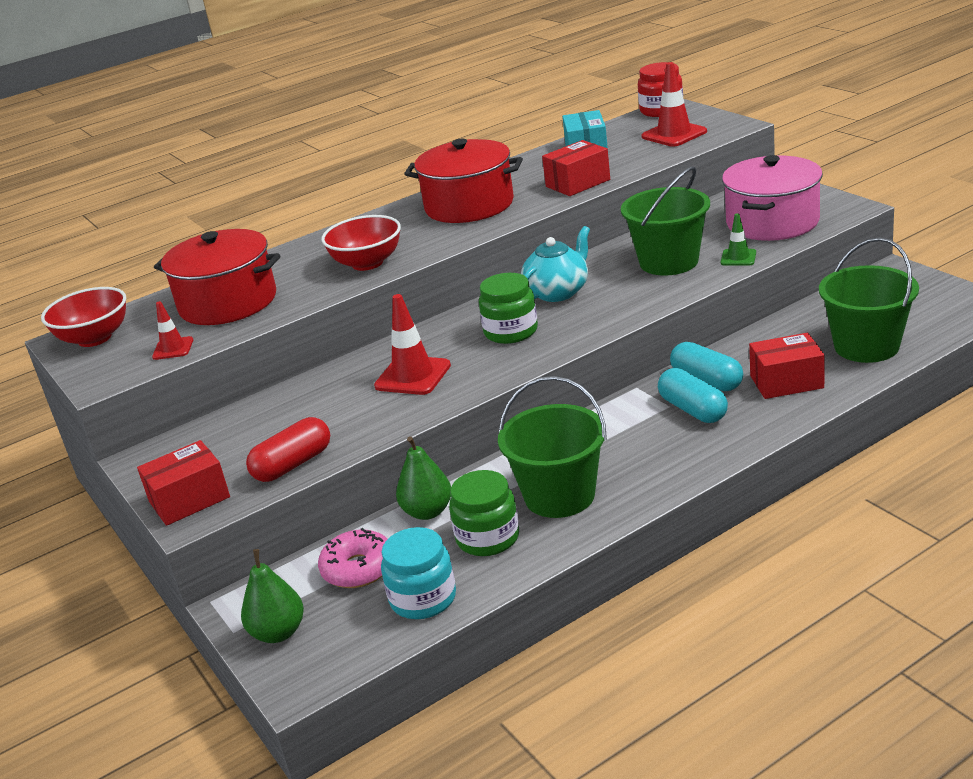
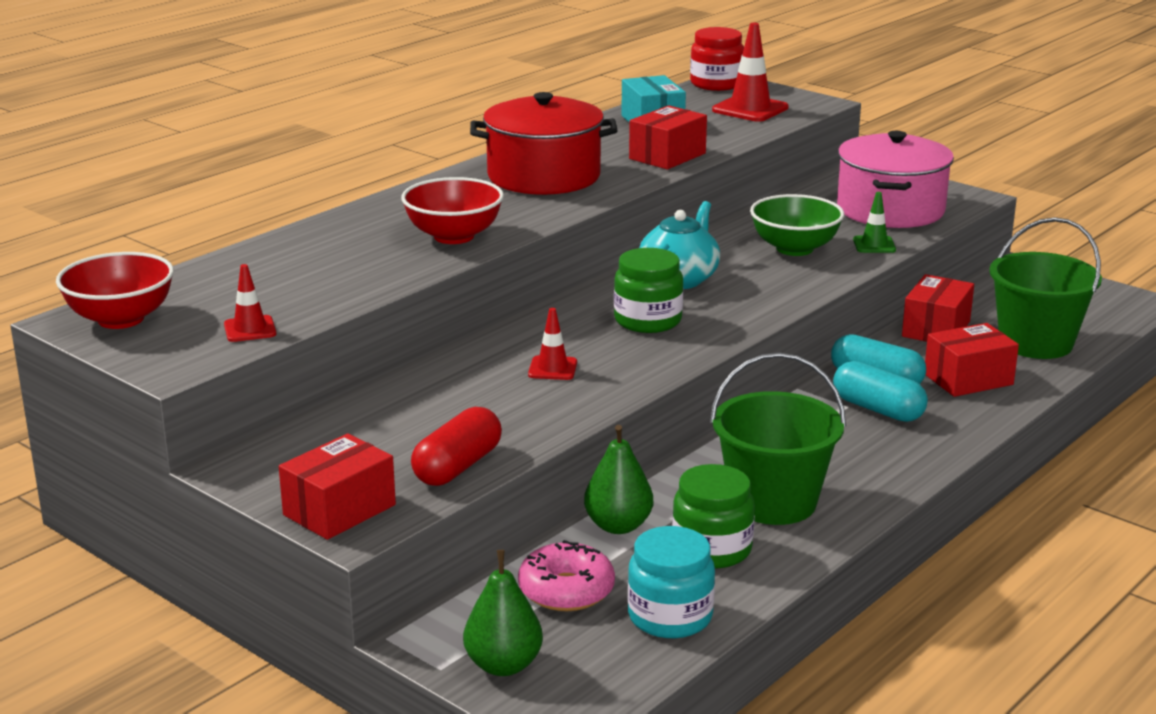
camera: 20 degrees left, 5 degrees down
red pot [154,229,280,325] -> none
red traffic cone [374,294,451,395] -> red traffic cone [528,308,577,380], size x0.58
green bucket [621,166,710,276] -> green bowl [750,194,844,256]
none -> red box [902,274,974,342]

